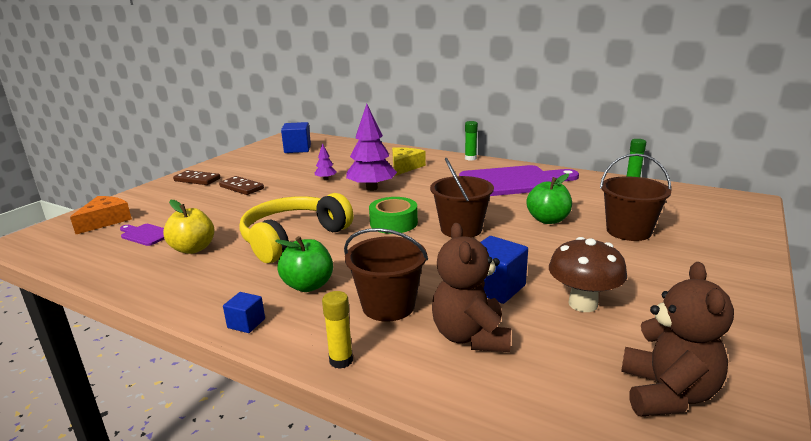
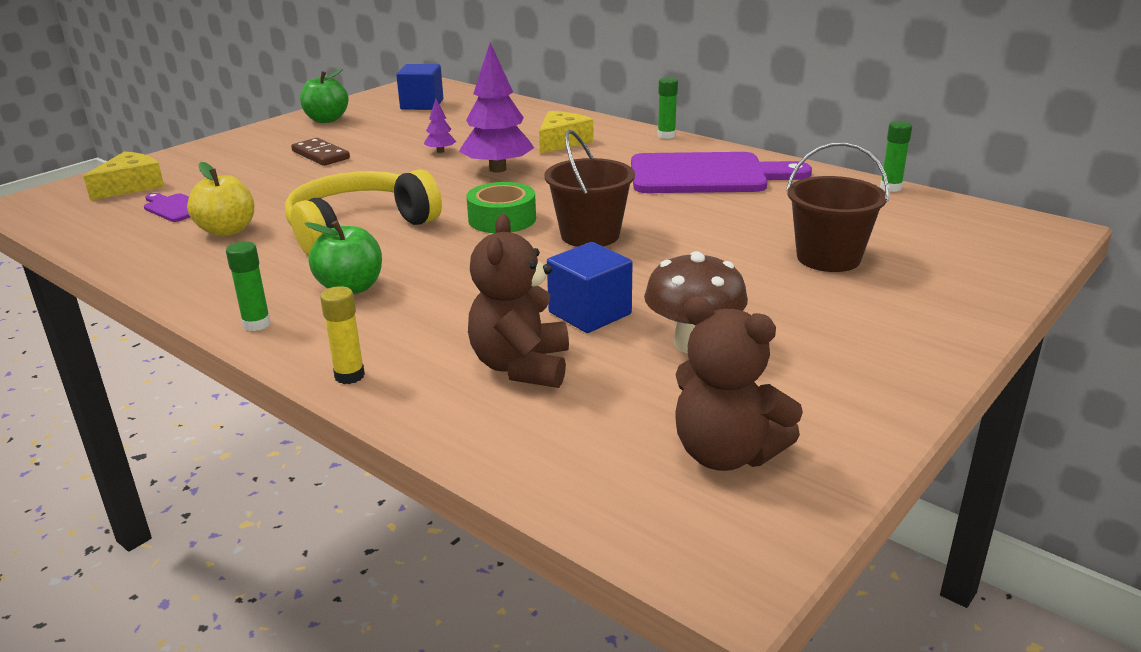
camera: 10 degrees right, 5 degrees up
orange cheese [70,196,132,234] -> yellow cheese [83,152,164,201]
brown domino [173,170,220,185] -> none
blue cube [223,292,265,333] -> green glue stick [226,241,271,331]
brown bucket [344,228,428,322] -> none
green apple [526,173,572,224] -> green apple moved to [300,69,349,123]
brown teddy bear [621,262,734,417] -> brown teddy bear turned 105 degrees clockwise [675,296,803,471]

